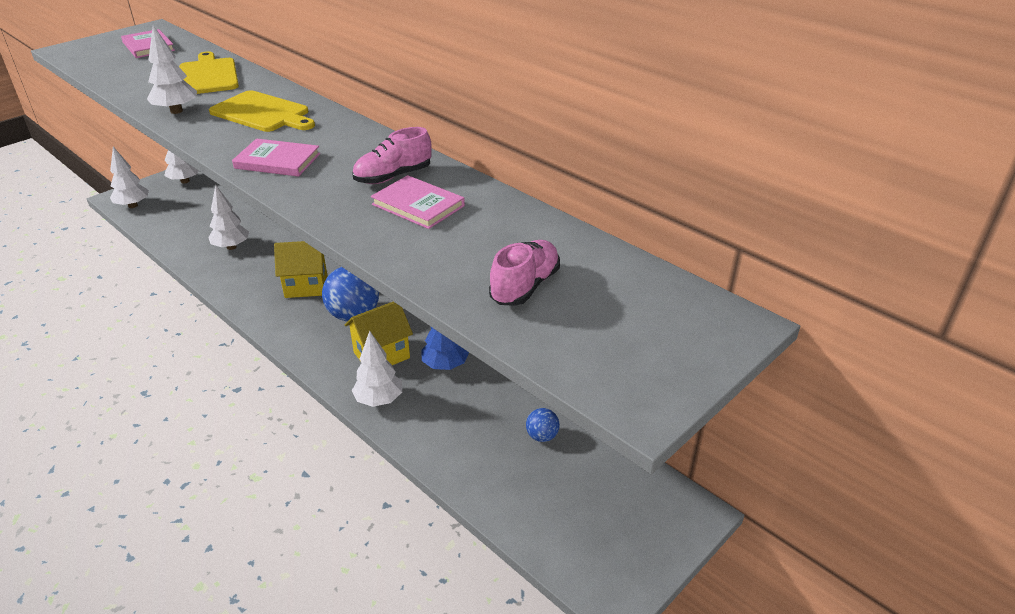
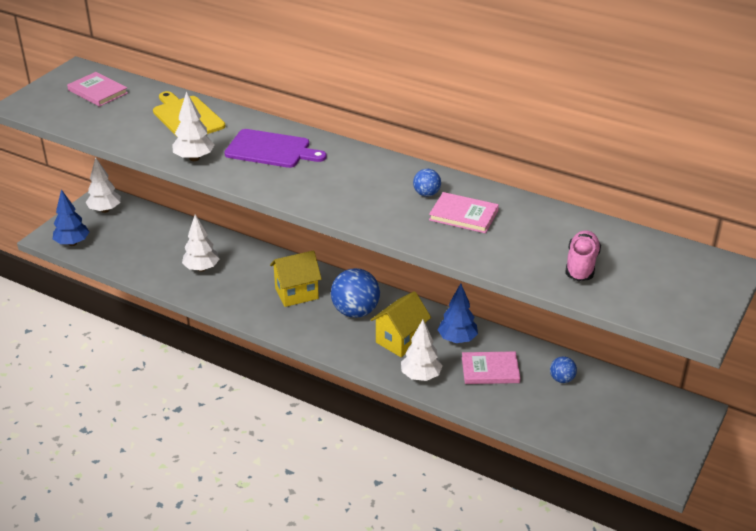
camera: 15 degrees left, 0 degrees up
white tree [110,147,149,208] -> blue tree [53,189,89,246]
yellow cutting board [209,90,315,132] -> purple cutting board [224,129,327,168]
pink book [232,139,320,177] -> pink book moved to [462,351,520,384]
pink shoe [352,127,432,184] -> blue ball [413,169,441,197]

